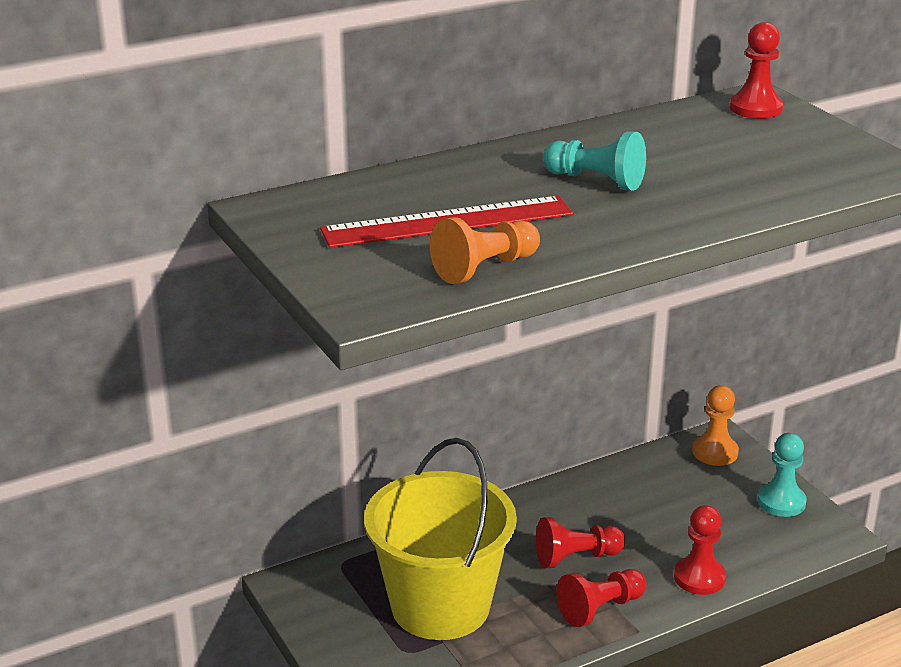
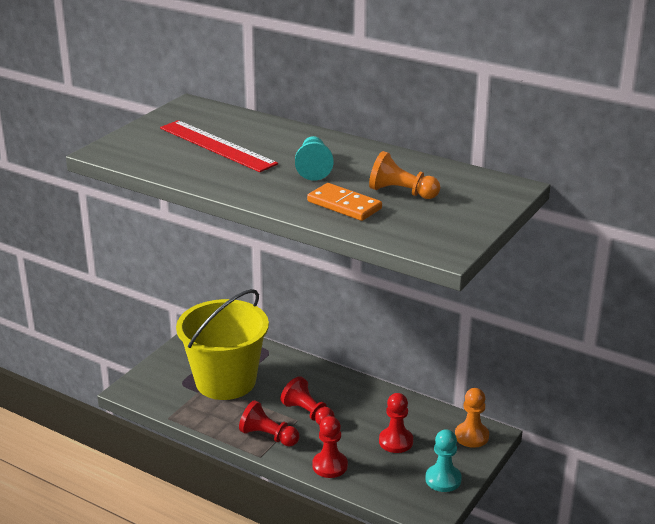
camera: 60 degrees right, 0 degrees up
orange pawn [430,217,540,284] -> orange pawn moved to [369,151,440,199]
red pawn [730,22,783,119] -> red pawn moved to [379,393,413,453]
none -> orange domino [307,183,382,221]

